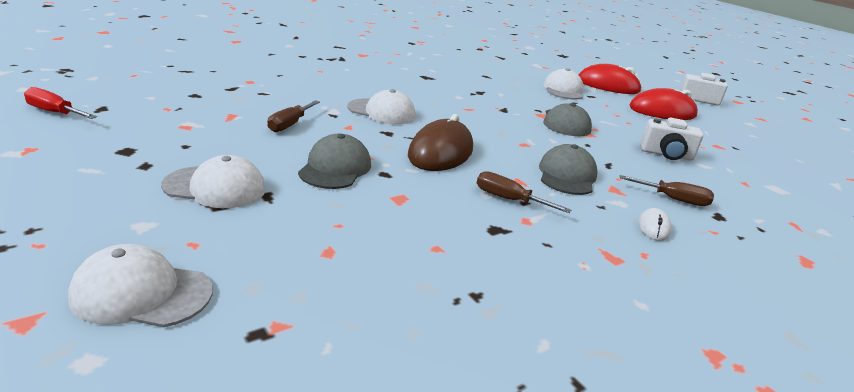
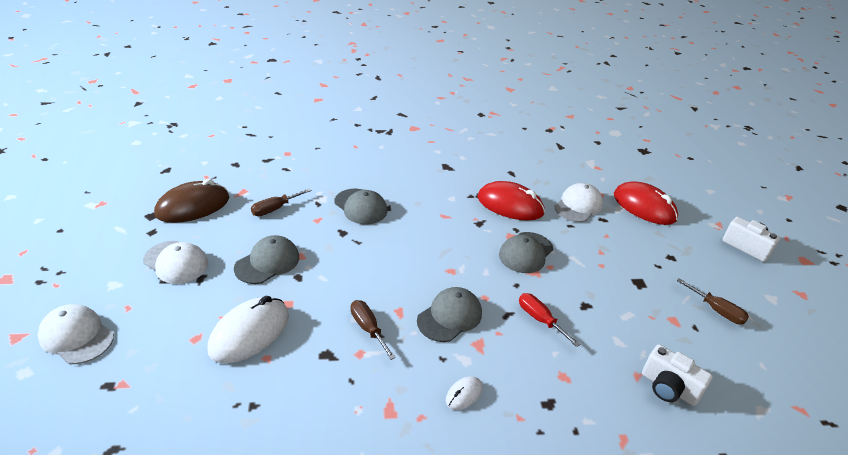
camera: 30 degrees right, 10 degrees up
red screwdriver [24,87,97,119] -> red screwdriver moved to [519,293,581,347]
white cap [347,89,416,124] -> grey cap [334,189,387,224]
brown mouse [408,114,473,171] -> brown mouse moved to [154,179,229,223]
brown screwdriver [620,175,714,206] -> brown screwdriver moved to [677,278,749,325]
red mouse [630,88,698,120] -> red mouse moved to [477,181,545,220]
white camera [640,117,704,161] -> white camera moved to [642,344,713,406]
none -> white mouse [208,296,289,363]

